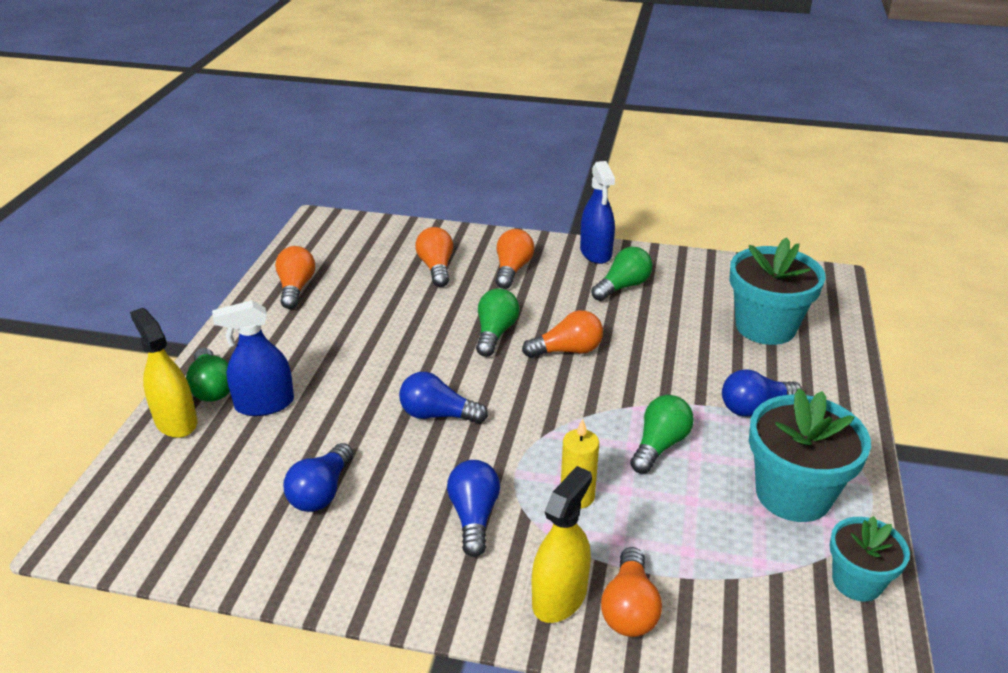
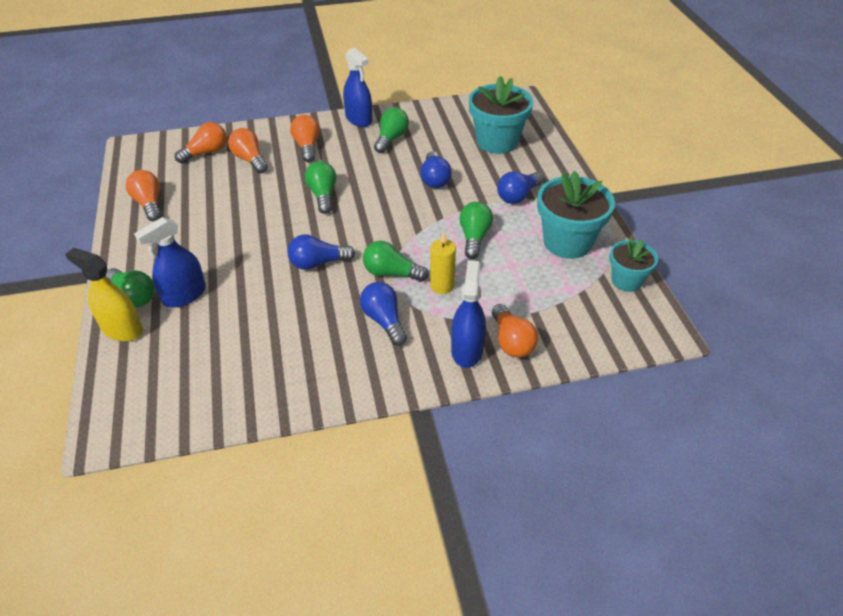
camera: 25 degrees left, 10 degrees up
blue light bulb [283,443,353,512] -> blue light bulb moved to [420,151,452,188]
orange light bulb [522,310,603,358] -> orange light bulb moved to [175,122,227,163]
yellow spray bottle [532,466,592,623] -> blue spray bottle [451,260,486,368]
none -> green light bulb [363,241,429,282]

